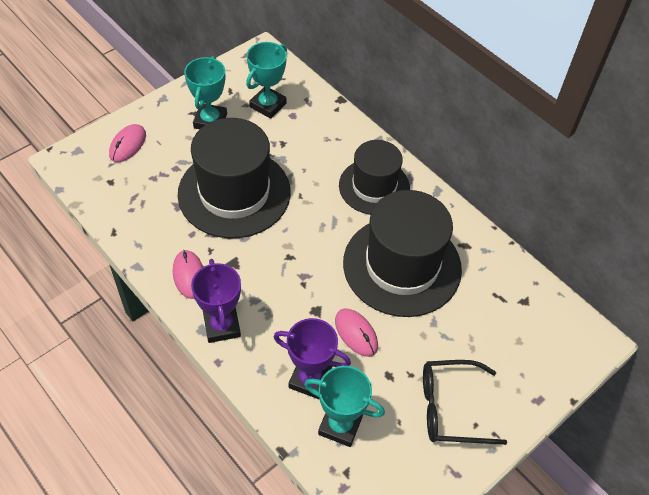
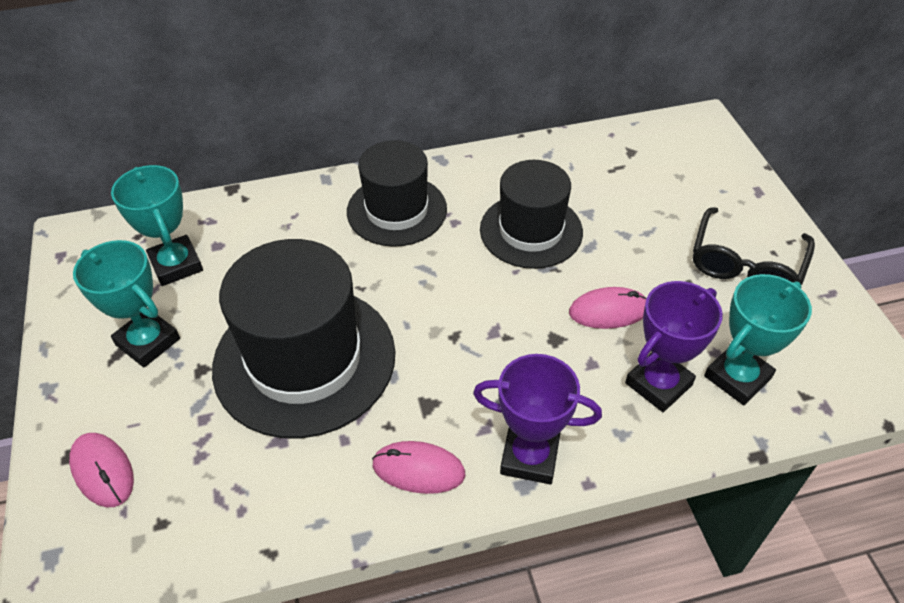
camera: 60 degrees left, 5 degrees down
black hat [343,190,462,317] -> black hat [480,160,583,269], size x0.64

